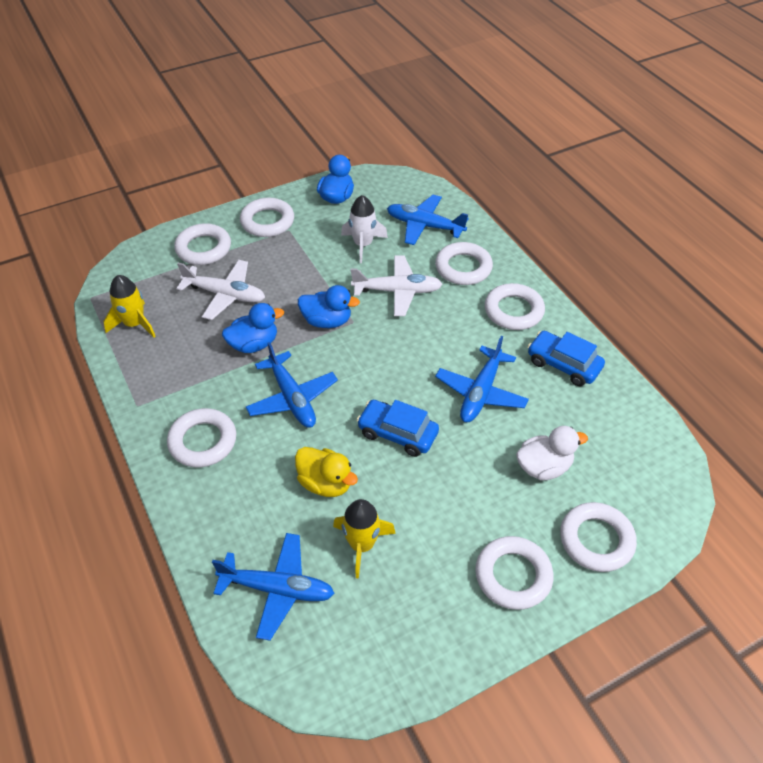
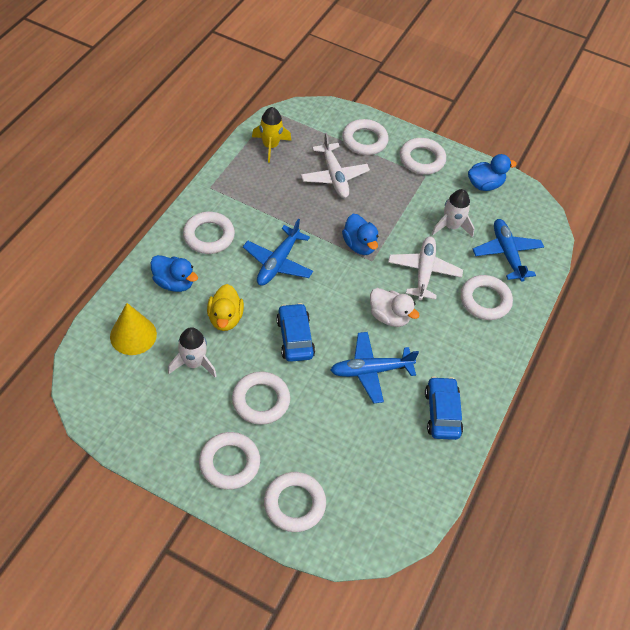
camera: 50 degrees right, 5 degrees up
blue plane [212,533,335,641] -> yellow cone [110,303,157,355]
blue duck [222,303,284,353] -> blue duck moved to [151,255,198,292]
yellow rocket [333,499,396,579] -> white rocket [168,327,217,377]
white plane [350,256,443,316] -> white plane turned 135 degrees counterclockwise [388,236,463,300]
white ring [485,283,545,330] -> white ring moved to [232,371,290,425]
white duck [516,426,588,480] -> white duck moved to [370,288,420,327]

